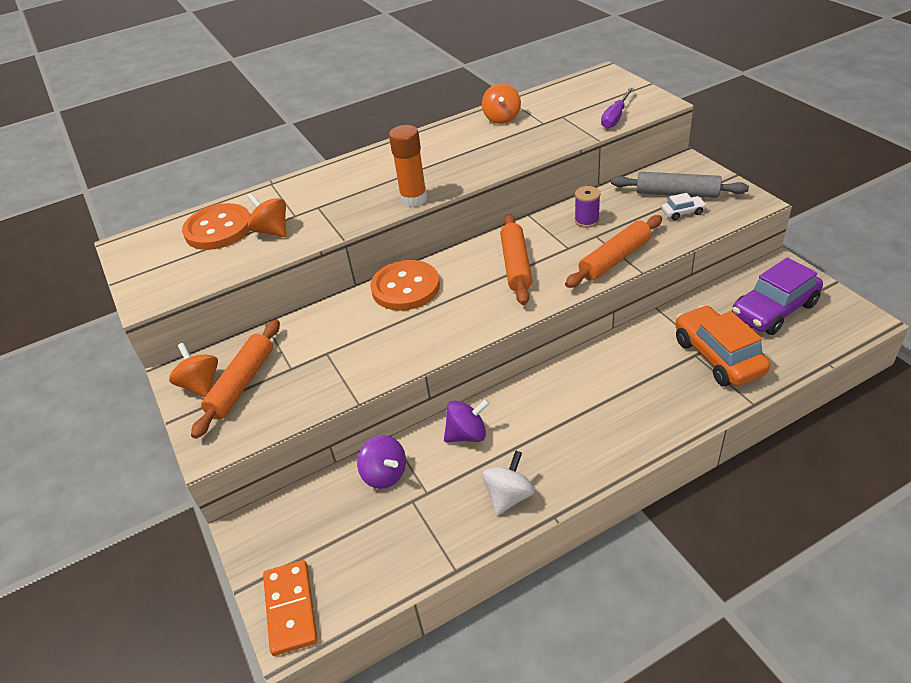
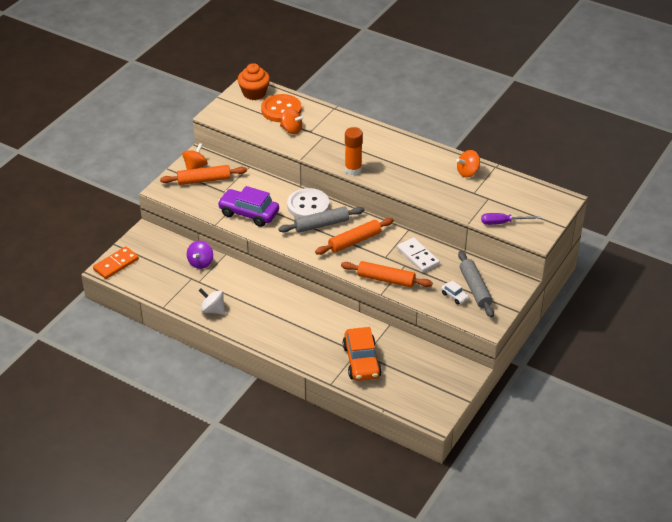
camera: 55 degrees right, 0 degrees up
orange spinning top [247,193,286,237] -> orange spinning top turned 105 degrees clockwise [280,108,304,134]
orange button [370,260,440,311] -> white button [287,188,329,218]
purple spinning top [444,399,490,442] -> none
white spinning top [482,450,534,516] -> white spinning top turned 150 degrees counterclockwise [199,288,225,315]
purple spool [574,186,601,228] -> white domino [397,237,440,272]
orange car [675,305,770,386] -> orange car turned 135 degrees clockwise [342,327,382,381]
purple car [732,257,823,335] -> purple car moved to [217,186,279,227]
none -> orange cupcake [237,63,270,100]
none -> grey rolling pin [278,207,364,233]

